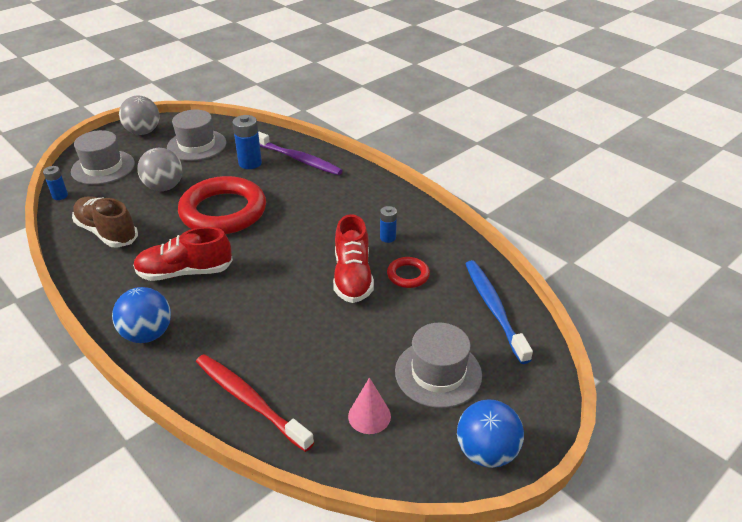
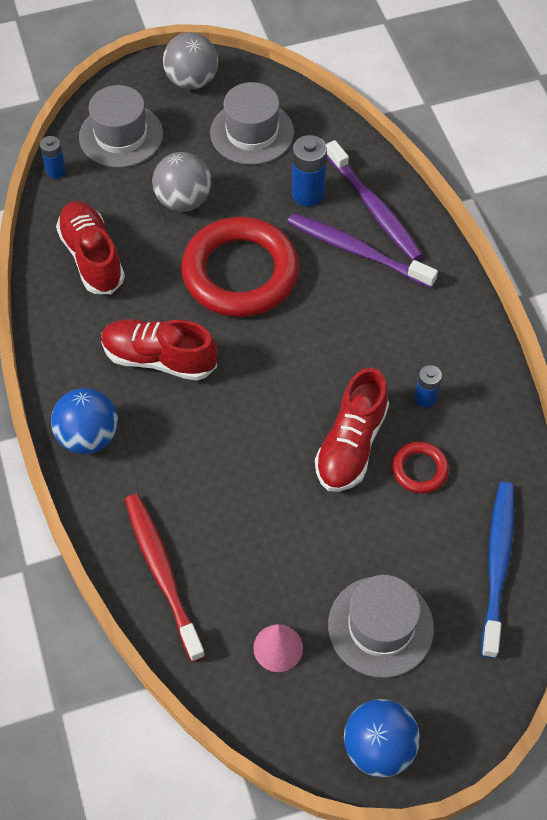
camera: 25 degrees right, 20 degrees up
brown shoe [72,196,138,248] -> red shoe [56,201,125,294]
none -> purple toothbrush [287,213,438,288]

